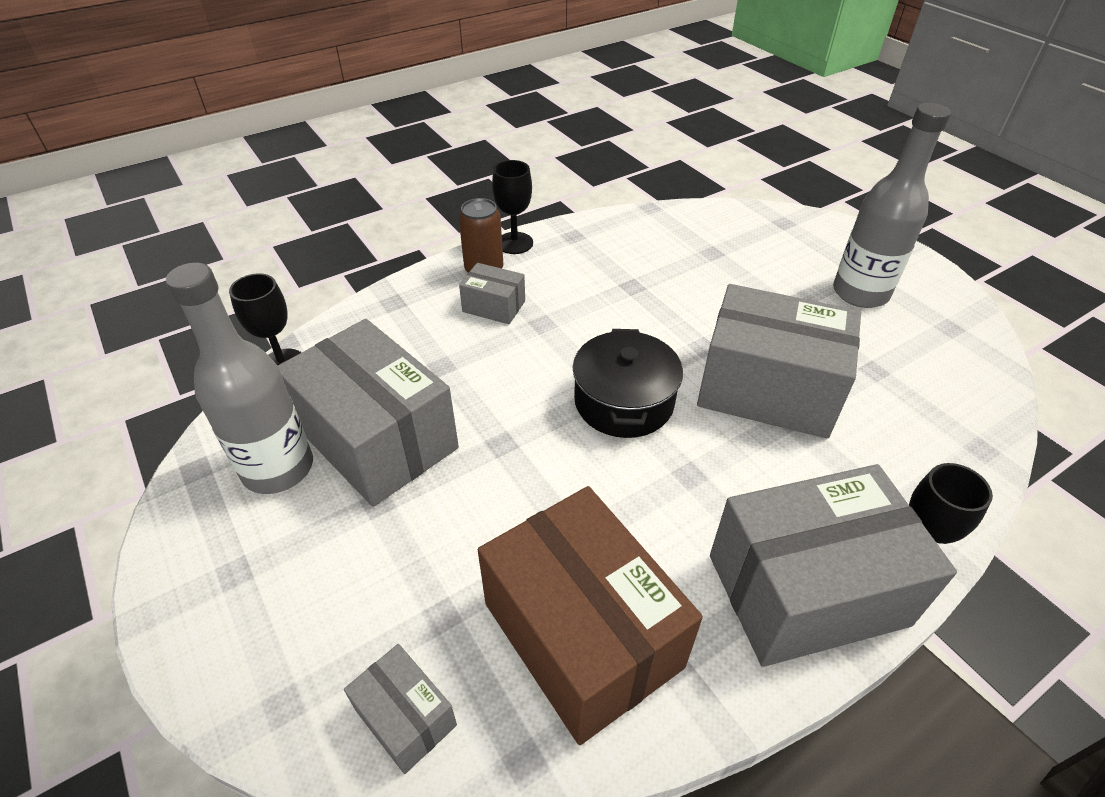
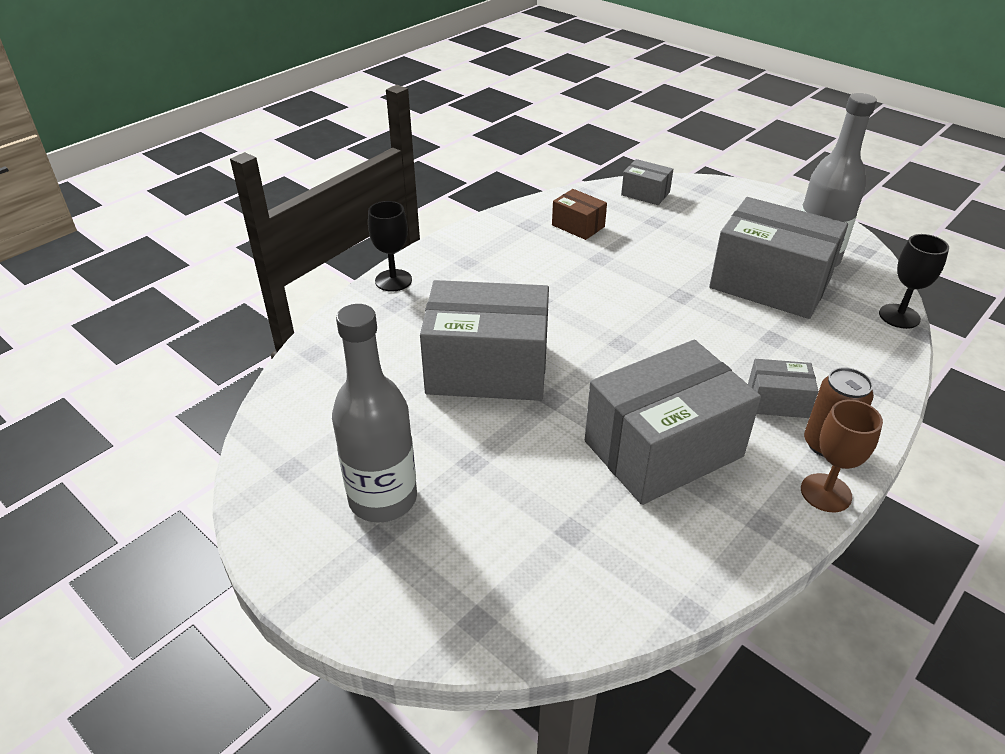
camera: 165 degrees right, 5 degrees down
brown box [478,486,703,745] -> brown box [552,189,607,240], size x0.46
black goblet [492,160,533,254] -> brown goblet [801,400,883,512]
black pot [573,329,683,438] -> none
grey box [710,464,957,667] -> grey box moved to [585,340,761,505]

